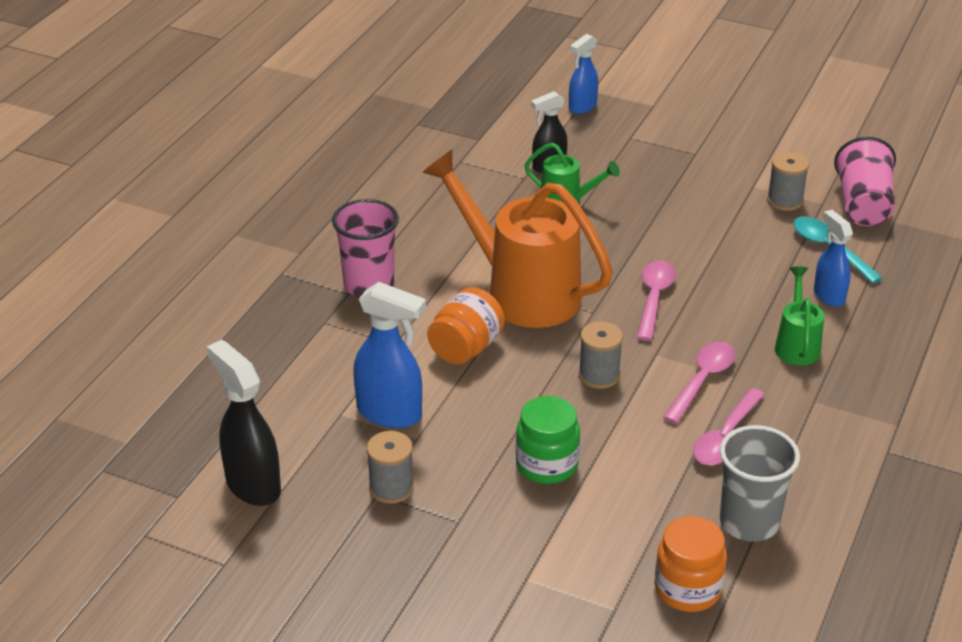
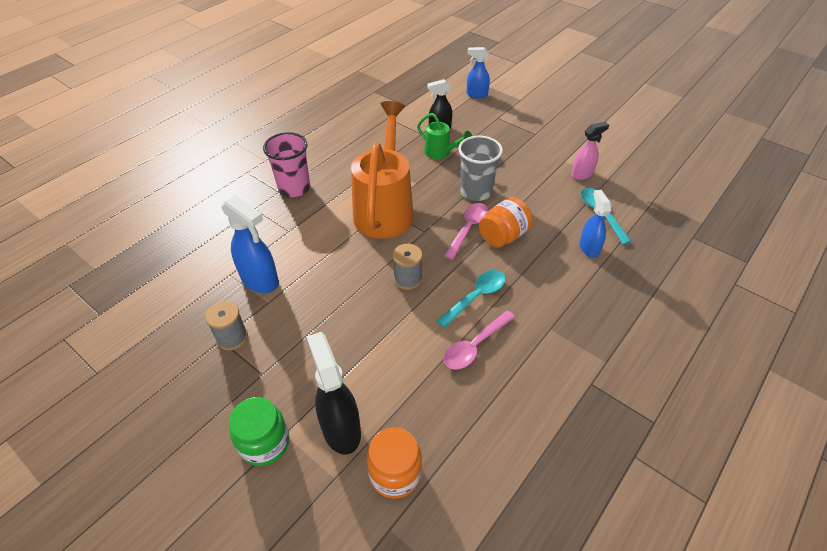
camera: 15 degrees right, 10 degrees up
black spray bottle [207,340,281,506] -> black spray bottle moved to [307,332,361,455]
orange watering can [422,150,613,328] -> orange watering can turned 45 degrees clockwise [351,101,414,239]
orange jar [427,287,505,364] -> orange jar moved to [479,197,533,248]
green jar [516,396,580,484] -> green jar moved to [229,397,290,466]
blue spray bottle [569,34,598,114] -> blue spray bottle turned 45 degrees clockwise [467,47,490,98]
pink spoon [663,342,736,424] -> turquoise spoon [437,270,506,328]
grey cup [720,425,800,542] -> grey cup moved to [458,136,503,201]
grey spool [767,152,809,211] -> pink spray bottle [571,122,609,180]
green watering can [775,266,824,365] -> none
pink cup [834,137,896,226] -> none

